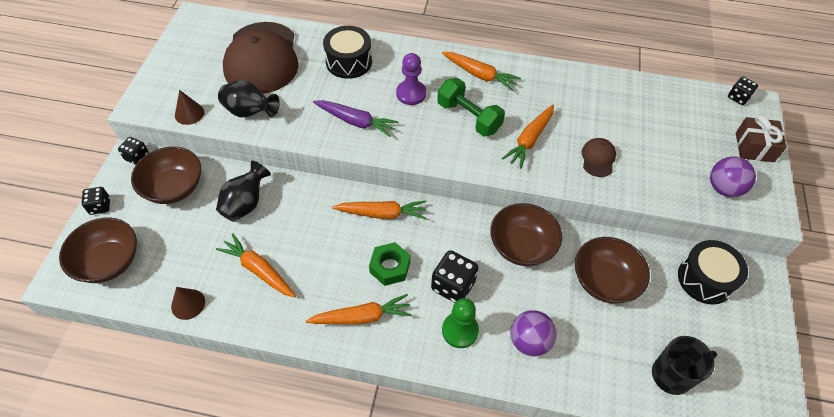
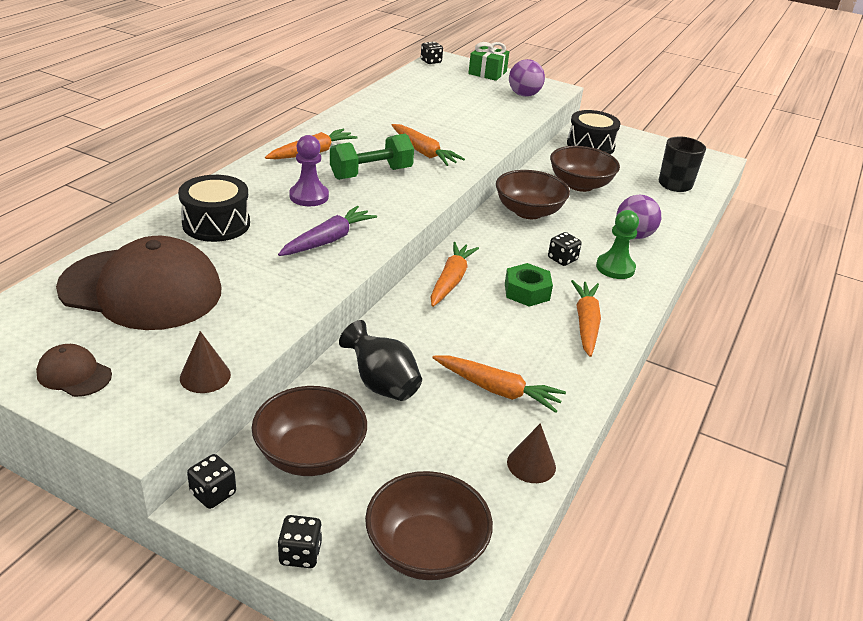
camera: 75 degrees left, 20 degrees down
orange carrot [216,233,296,298] -> orange carrot turned 120 degrees counterclockwise [432,355,566,413]
black vase [218,80,280,118] -> none
black dice [431,250,478,303] -> black dice [548,232,582,266], size x0.61
brown cap [582,138,616,177] -> brown cap moved to [36,344,112,397]
brown gift [736,115,787,162] -> green gift [468,42,509,81]

